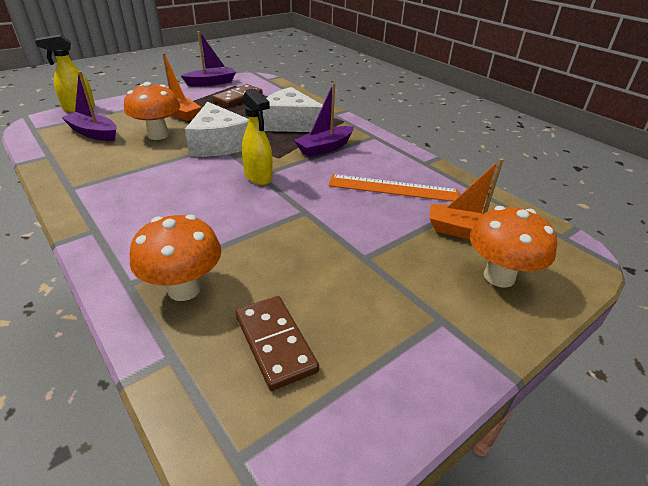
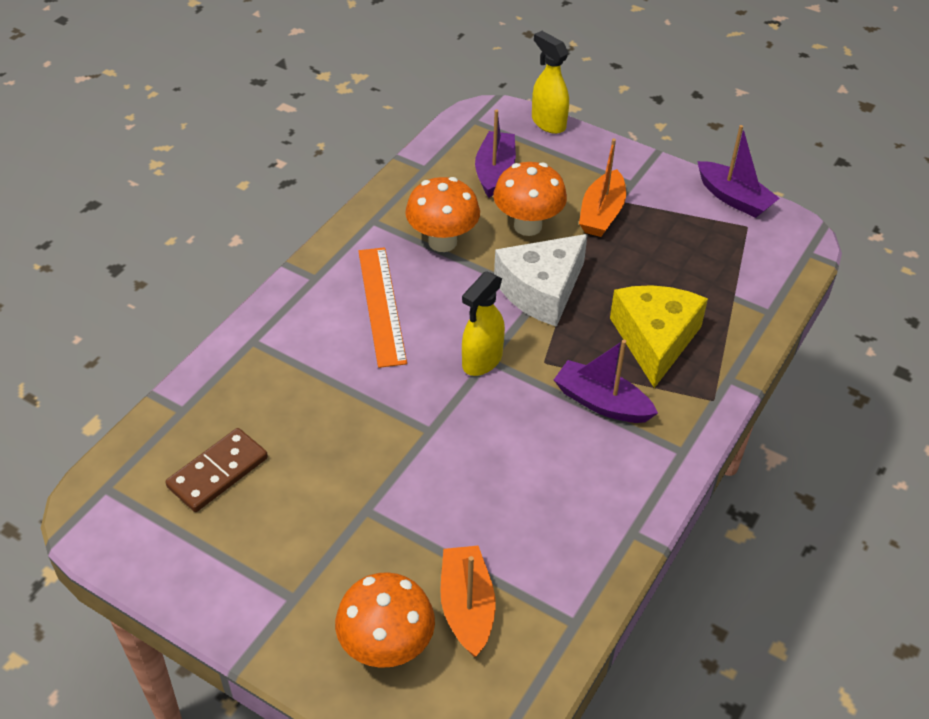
camera: 70 degrees right, 10 degrees up
orange mushroom [130,215,221,301] -> orange mushroom moved to [405,177,480,252]
brown domino [212,84,263,107] -> none
white cheese [263,87,323,132] -> yellow cheese [610,285,708,388]
orange ruler [329,174,459,202] -> orange ruler moved to [358,247,407,368]

